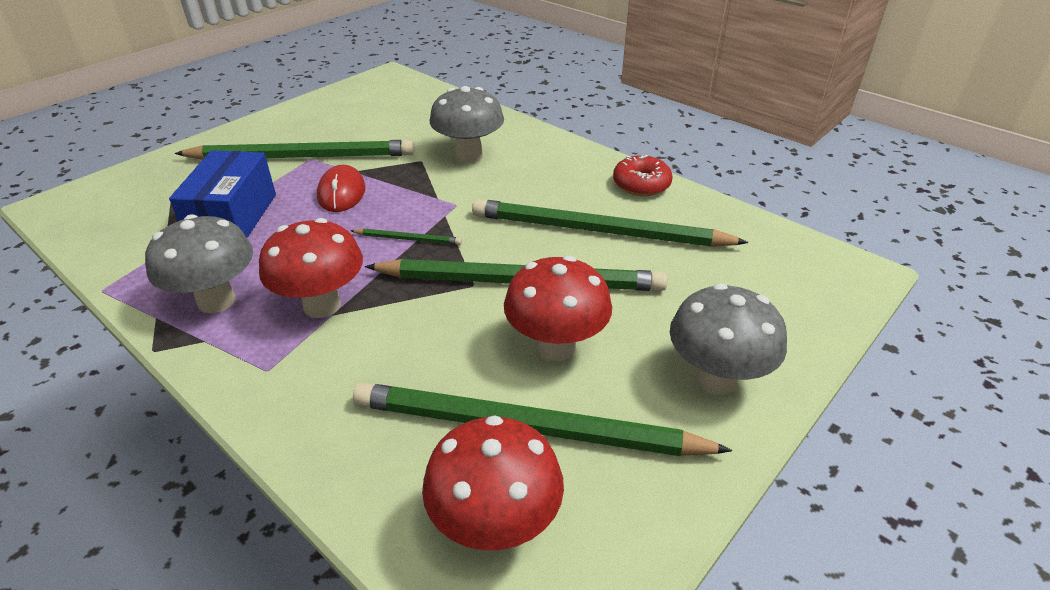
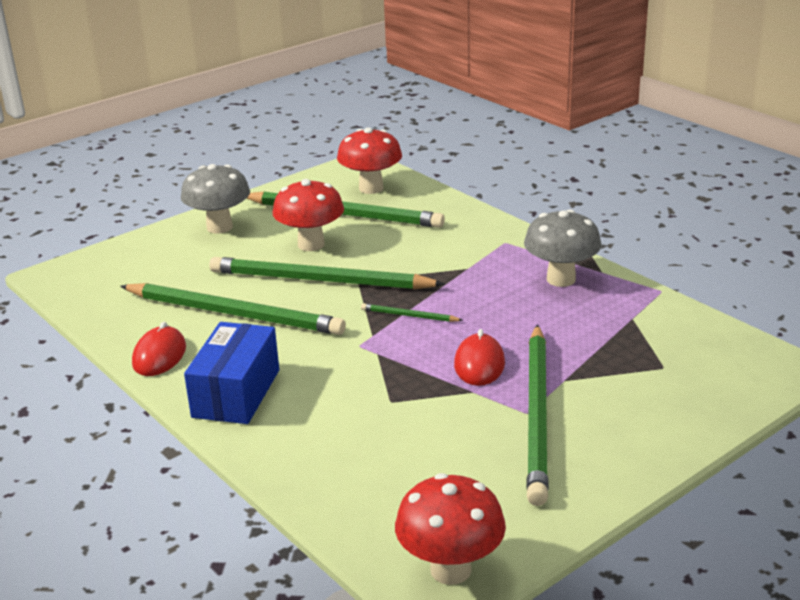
camera: 170 degrees left, 10 degrees down
blue box [169,150,276,238] -> blue box moved to [184,322,279,424]
green pencil [175,140,415,160] -> green pencil turned 90 degrees counterclockwise [526,325,549,506]
red mushroom [259,218,363,318] -> red mushroom moved to [395,473,506,585]
grey mushroom [430,86,504,163] -> none
red donut [613,155,673,196] -> red mouse [132,322,186,376]

